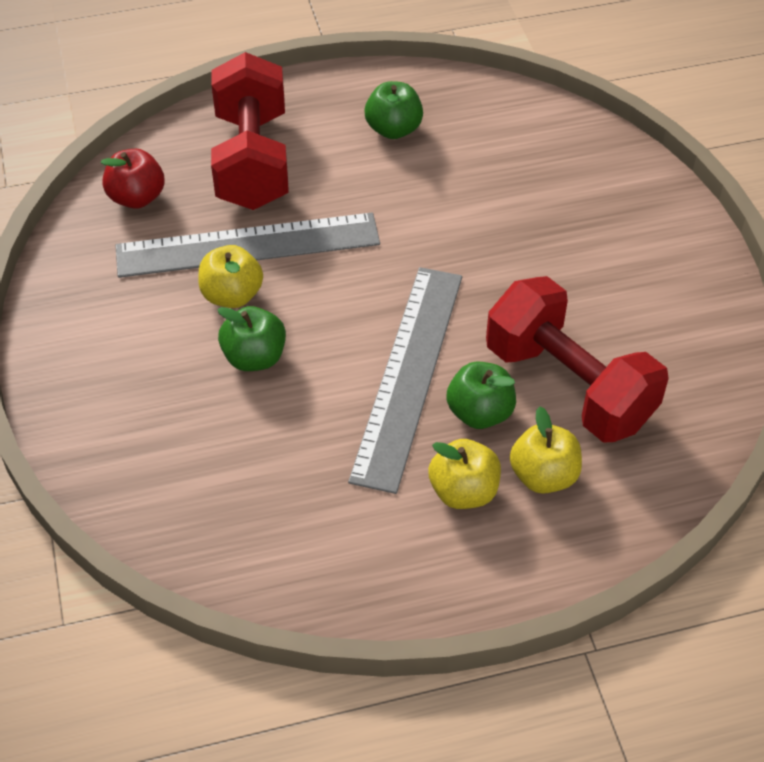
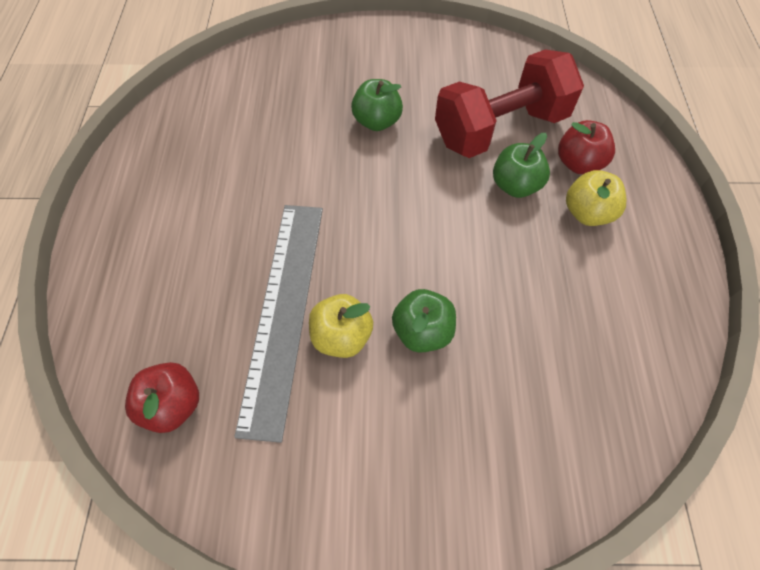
camera: 75 degrees left, 10 degrees up
red dumbbell [211,52,289,210] -> none
grey ruler [348,267,462,494] -> none
green apple [364,81,423,139] -> green apple moved to [351,79,403,131]
yellow apple [510,406,582,494] -> red apple [558,120,615,174]

